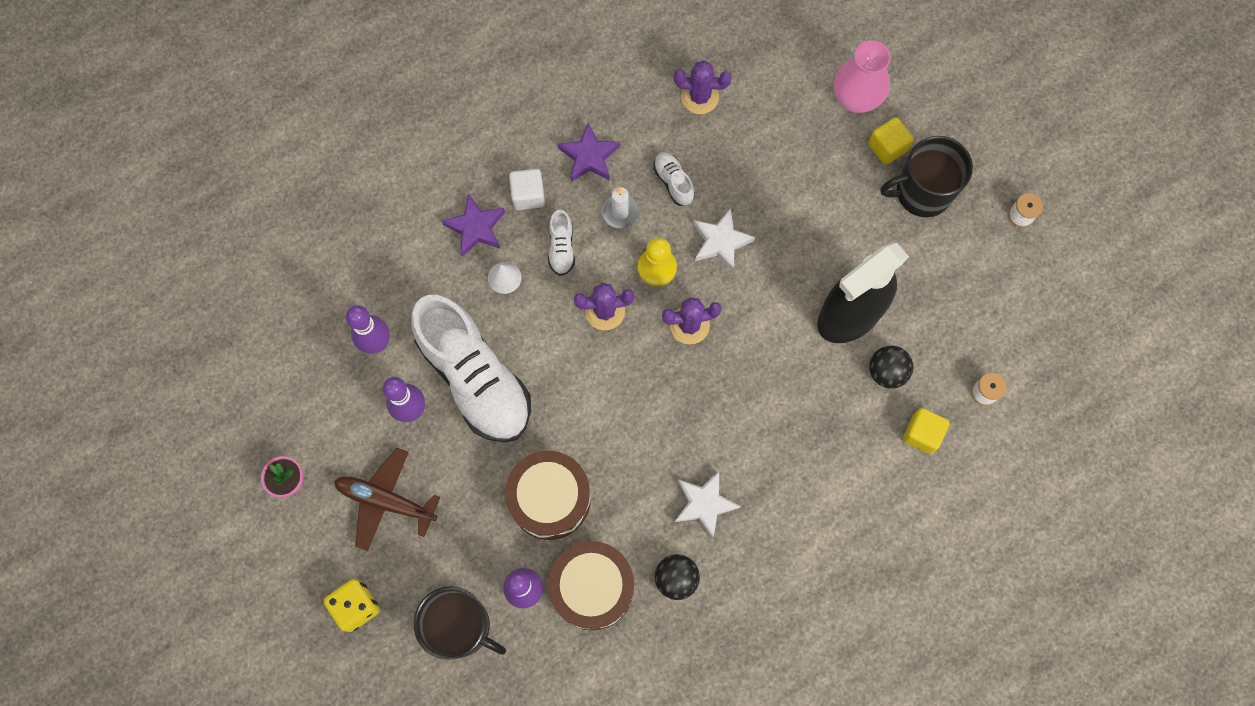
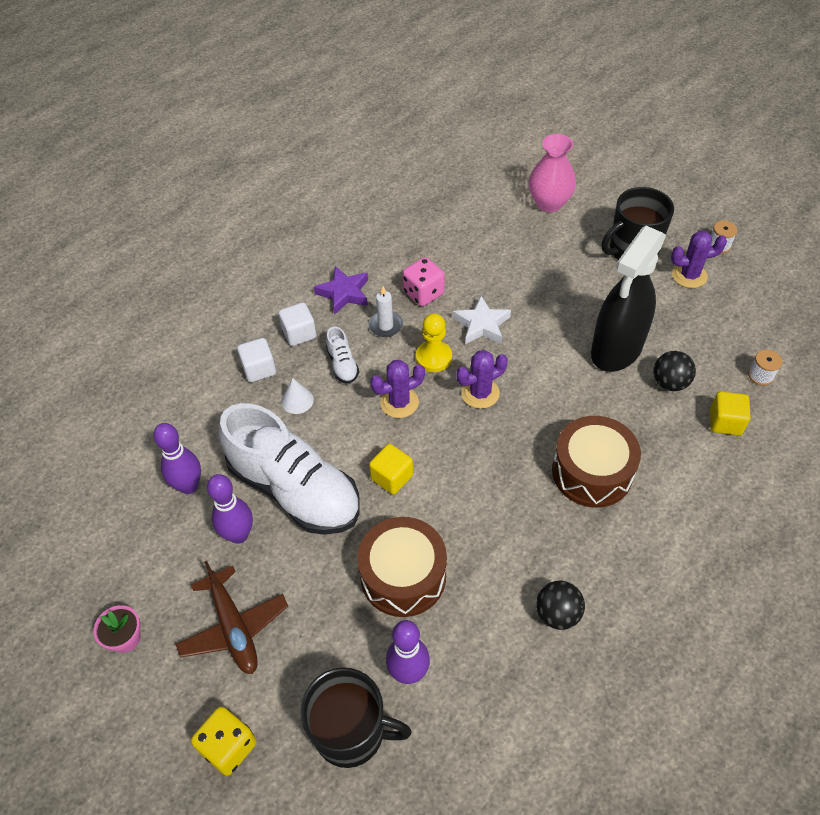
camera: 15 degrees left, 20 degrees down
brown plane [334,448,440,551] -> brown plane turned 120 degrees counterclockwise [176,561,288,674]
purple star [442,193,505,256] -> white cube [237,338,276,382]
brown drum [548,541,634,631] -> brown drum moved to [552,416,641,508]
white shoe [653,152,695,206] -> pink dice [402,257,445,306]
purple cactus [673,61,732,114] -> purple cactus moved to [671,231,727,288]
white star [675,471,741,539] -> none
yellow cube [868,117,914,165] -> yellow cube moved to [369,444,413,494]

